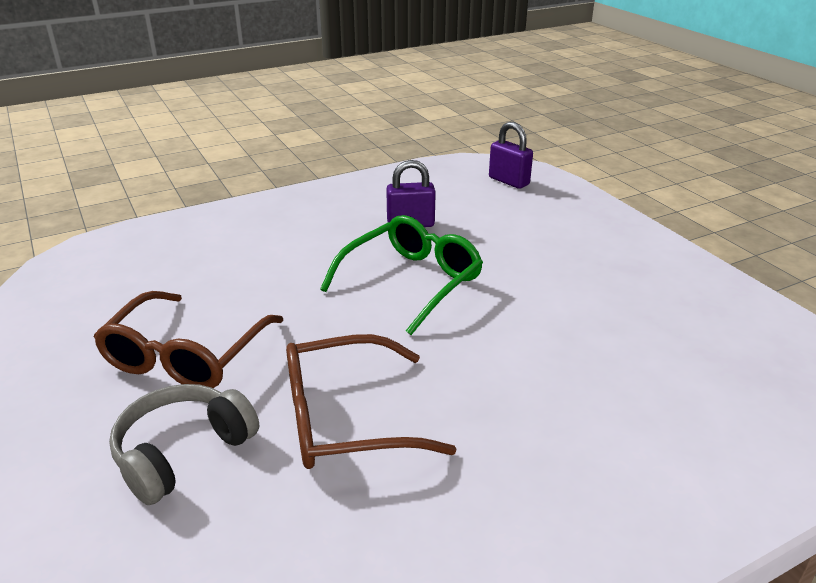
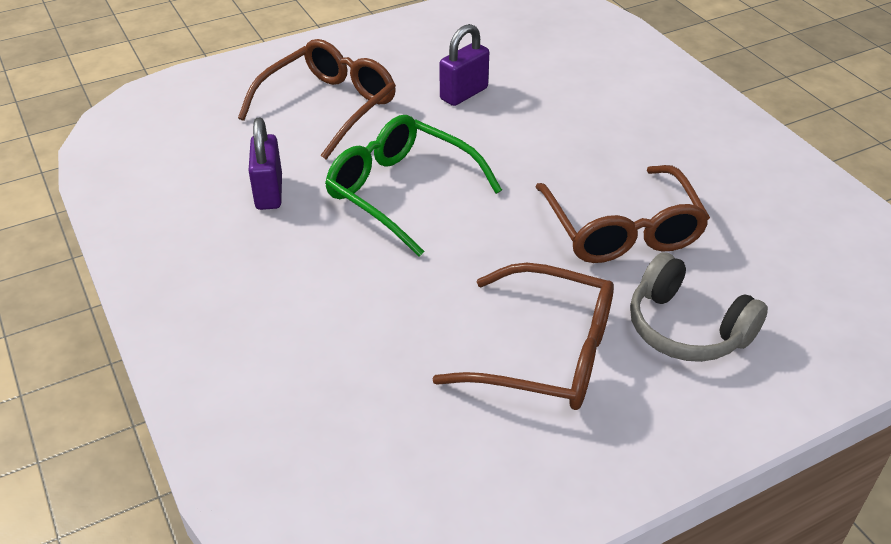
camera: 90 degrees left, 10 degrees up
purple padlock [489,122,533,189] -> purple padlock moved to [440,24,489,106]
none -> brown glasses [238,39,396,159]

